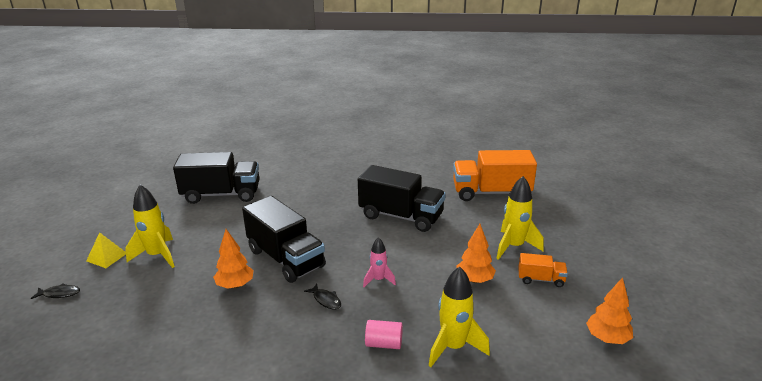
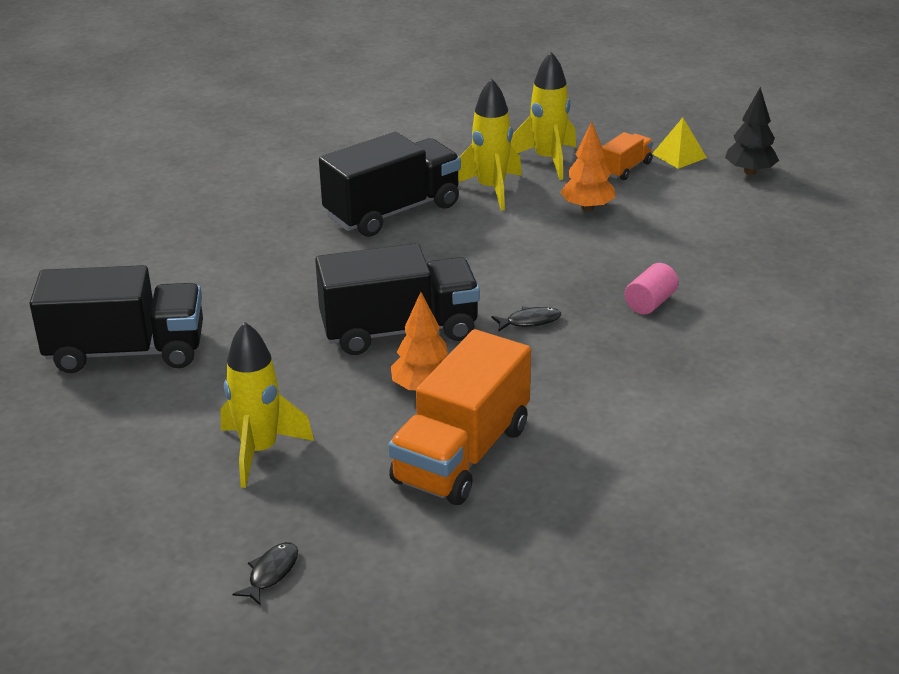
camera: 60 degrees left, 5 degrees up
yellow pyramid [86,232,126,268] -> yellow pyramid moved to [652,118,707,169]
black truck [173,152,259,204] -> black truck turned 60 degrees clockwise [29,265,203,373]
pink rocket [363,237,396,287] -> none
yellow rocket [429,266,490,367] -> yellow rocket moved to [458,78,522,211]
orange truck [453,150,537,201] -> orange truck moved to [388,329,531,505]
orange tree [586,277,633,344] -> black tree [725,87,779,175]

